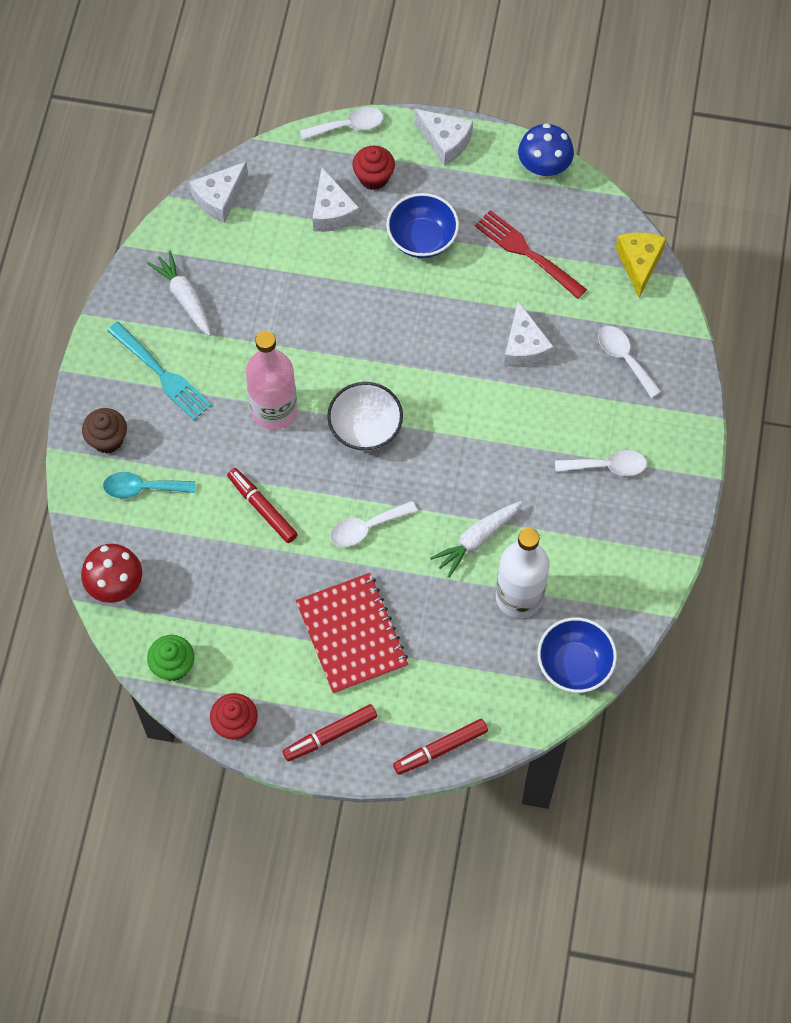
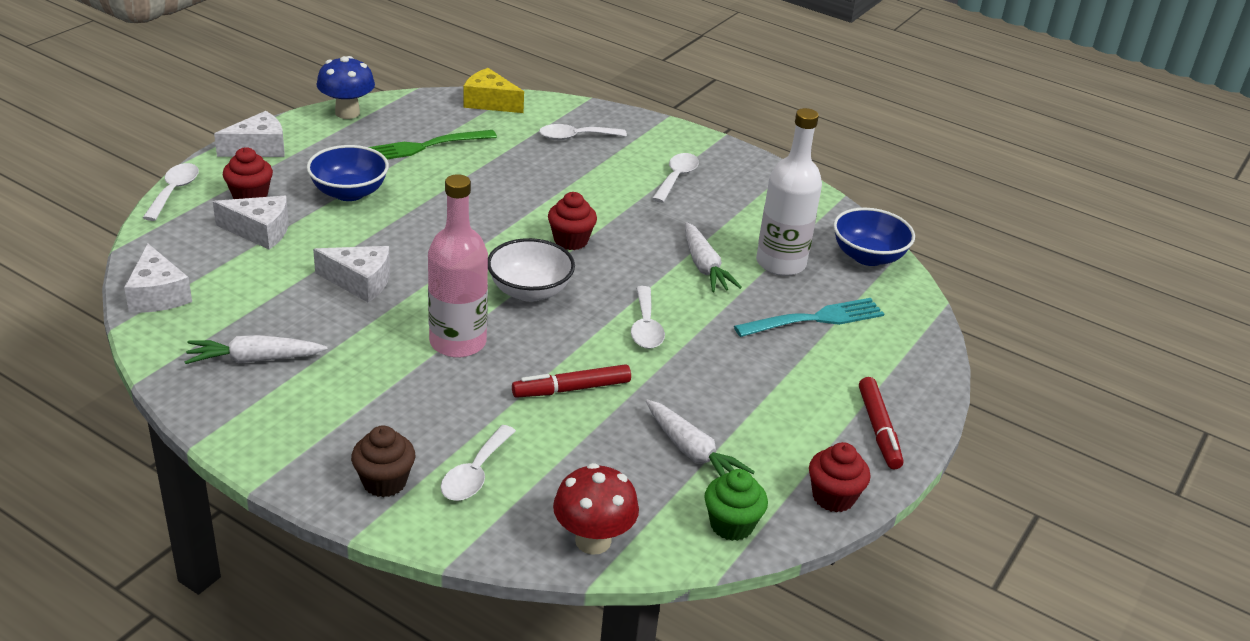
camera: 70 degrees left, 30 degrees down
turquoise spoon [103,472,195,498] -> white spoon [441,425,516,501]
turquoise fork [107,322,212,420] -> turquoise fork moved to [734,298,884,337]
red notebook [296,573,408,694] -> none
red marker [393,719,488,775] -> none
red fork [475,210,587,299] -> green fork [369,130,497,159]
white cheese [504,301,554,367] -> white cheese moved to [313,246,390,303]
none -> red cupcake [548,192,597,250]
none -> white carrot [646,399,755,477]

